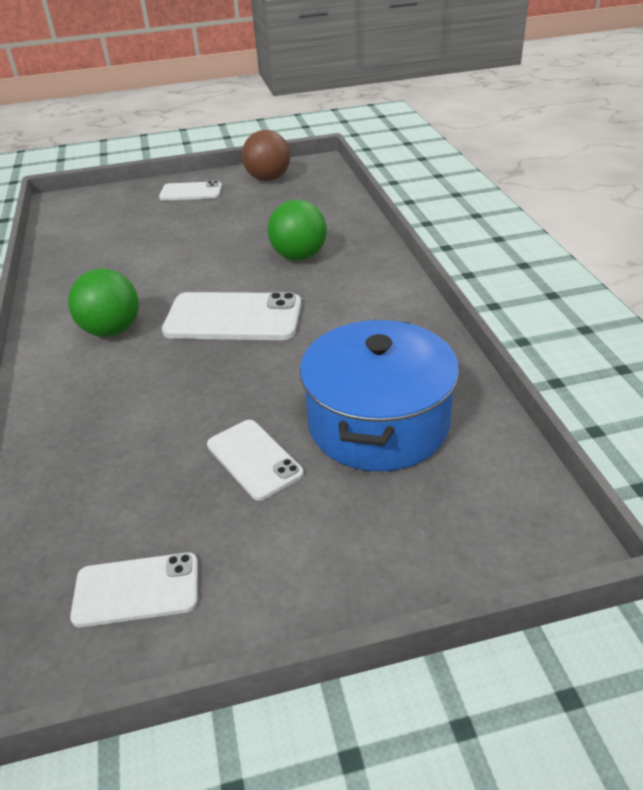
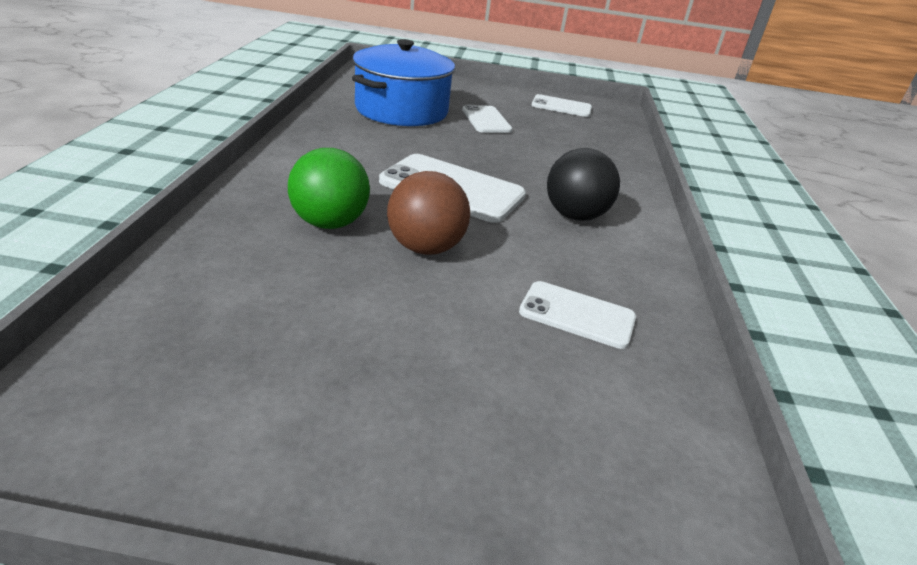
camera: 165 degrees left, 5 degrees down
green ball [68,269,139,337] -> black ball [547,148,620,221]
white phone [159,181,222,201] -> white phone moved to [519,281,636,349]
brown ball [242,130,290,181] -> brown ball moved to [387,171,470,255]

